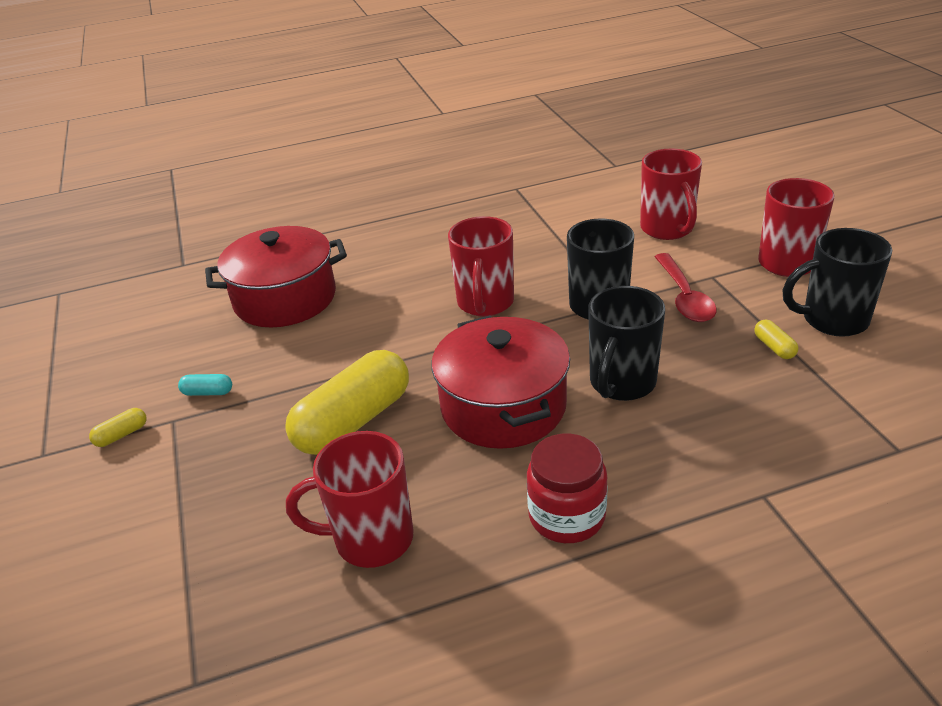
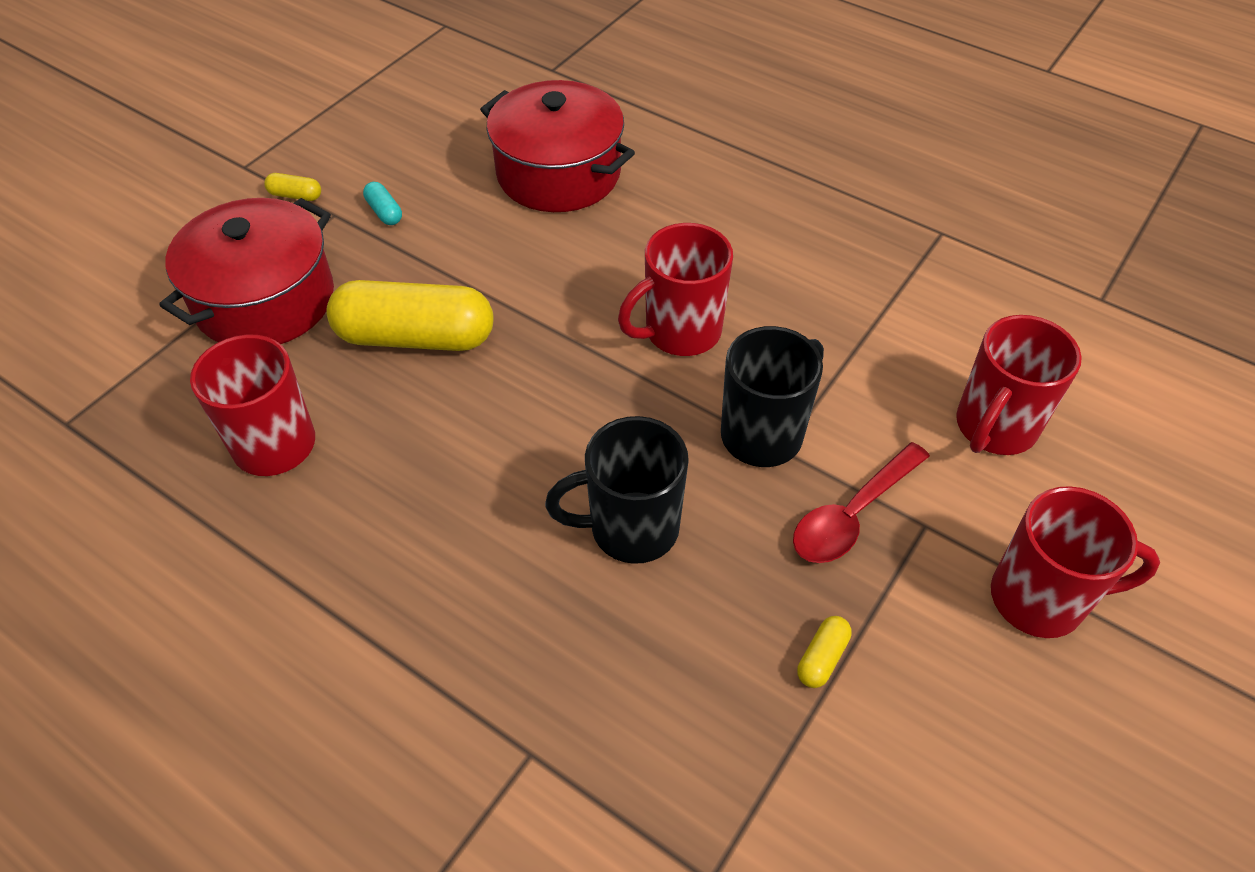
camera: 50 degrees right, 15 degrees up
red pot [431,315,570,449] -> red pot moved to [159,198,334,344]
red jar [527,434,608,543] -> none
black mug [783,228,892,337] -> none

